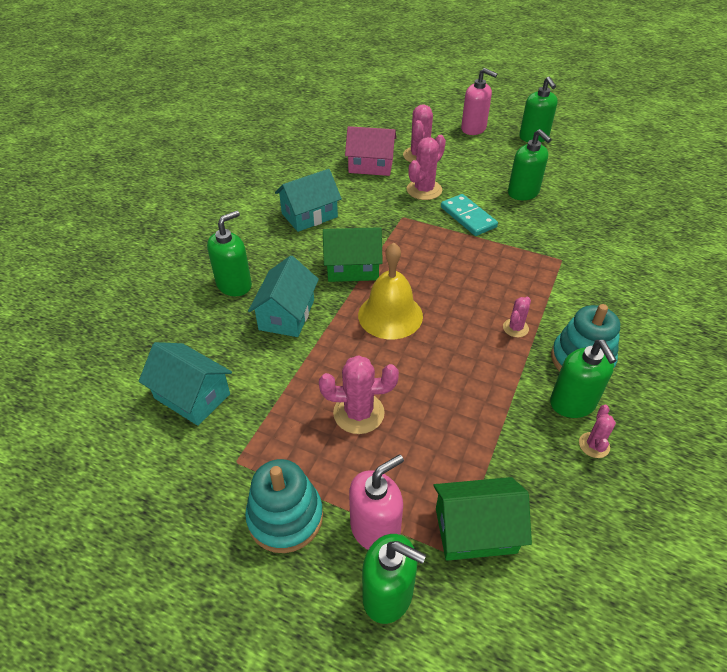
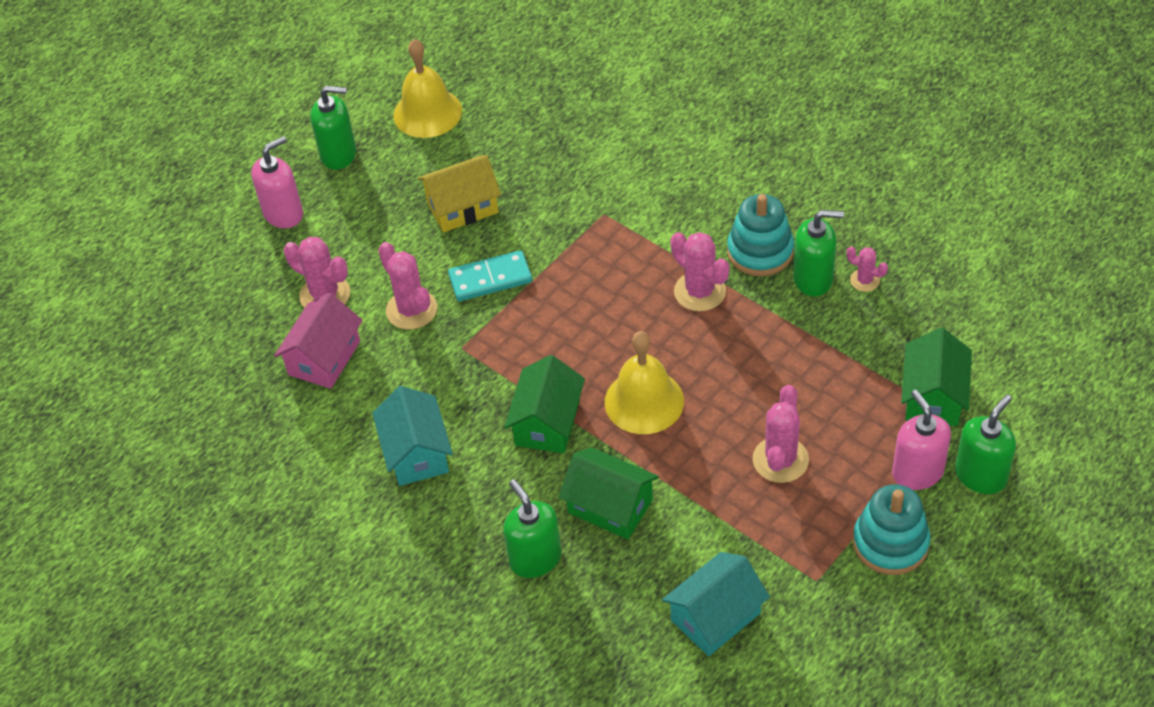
camera: 70 degrees left, 5 degrees up
turquoise house [248,255,319,337] -> green house [559,447,659,539]
pink cactus [503,297,531,337] -> pink cactus [671,232,730,311], size x1.76
green soap dispenser [508,129,552,200] -> yellow house [418,155,501,233]
none -> yellow bell [393,39,462,138]

